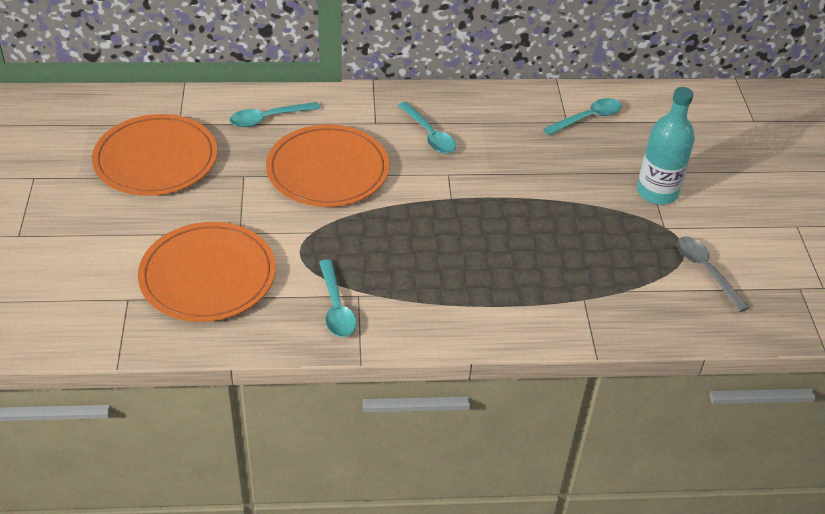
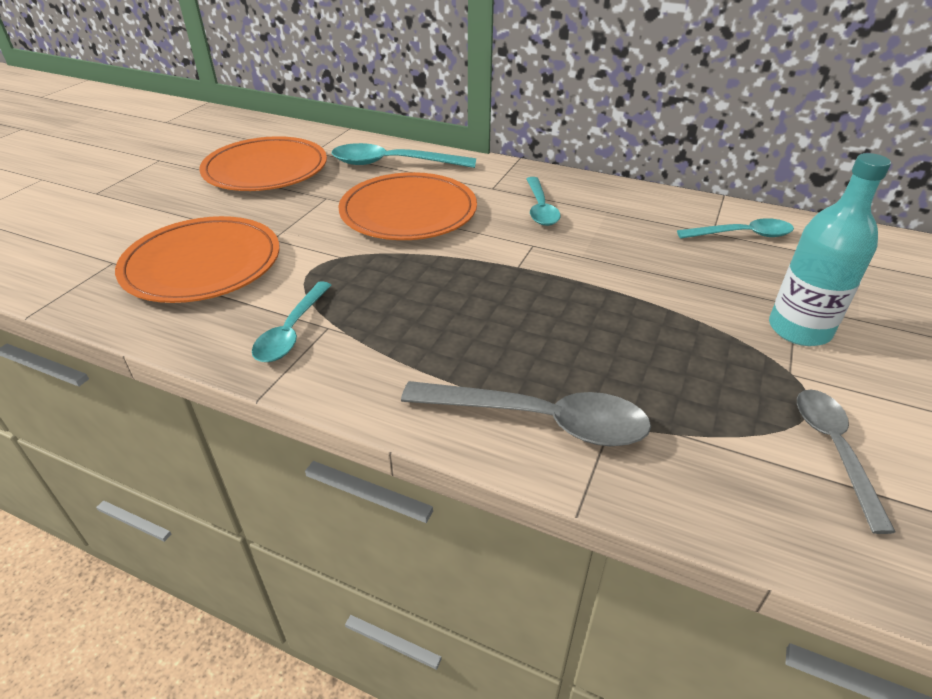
camera: 30 degrees right, 5 degrees down
turquoise spoon [229,102,320,127] -> turquoise spoon [332,143,476,168], size x1.51
none -> grey spoon [401,381,651,446]

